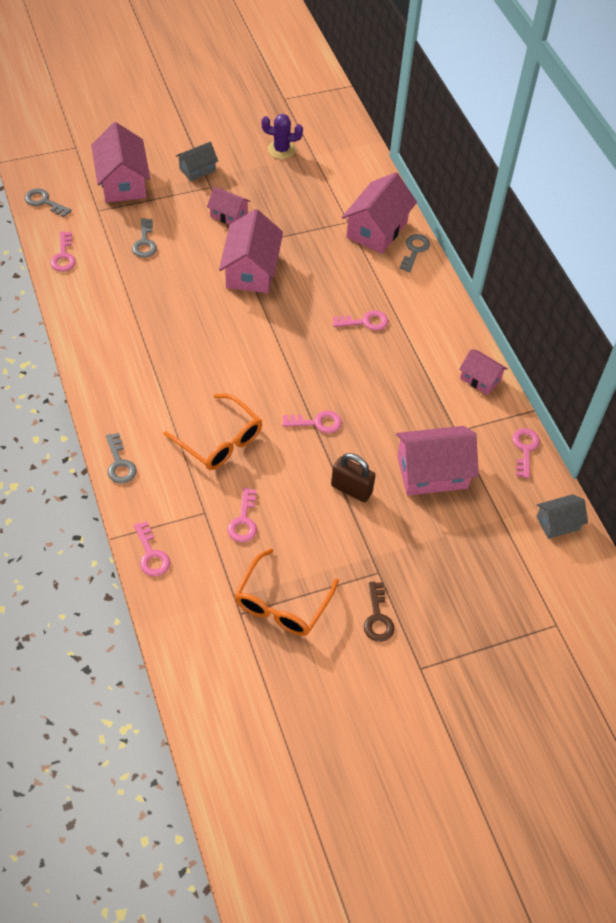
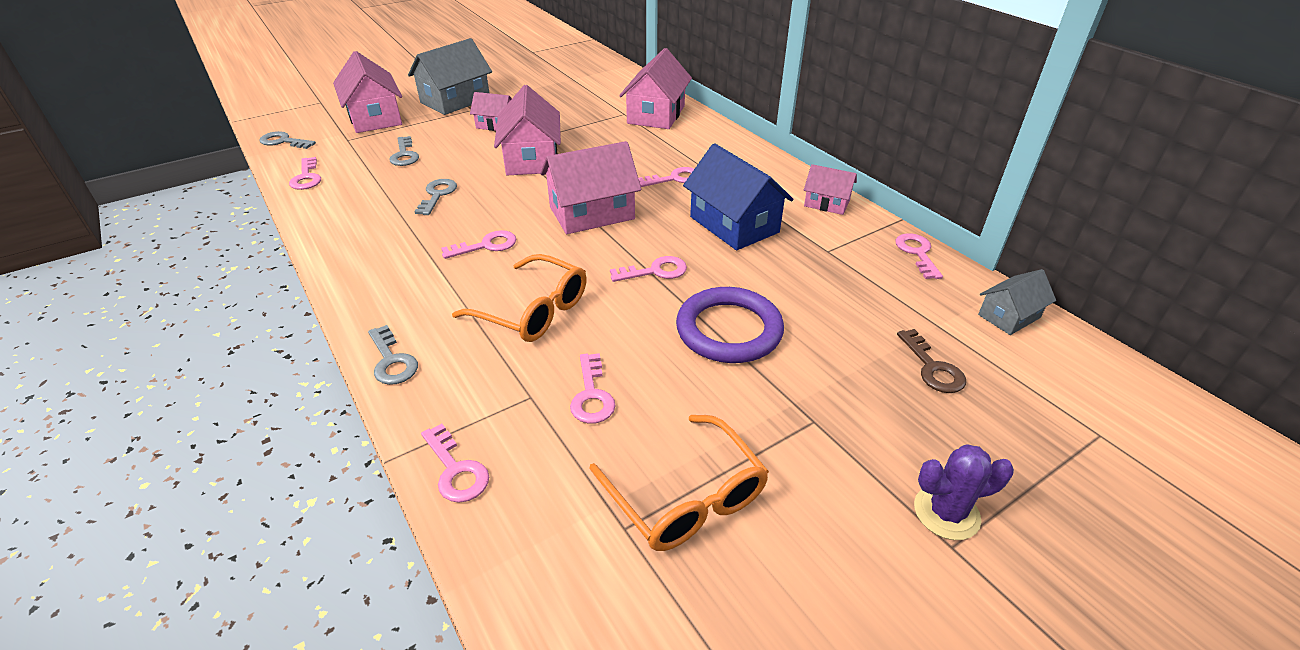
camera: 10 degrees left, 15 degrees down
grey house [176,142,218,181] -> grey house [408,38,492,115], size x1.78
orange glasses [234,549,339,636] -> orange glasses turned 45 degrees counterclockwise [589,415,769,551]
purple cactus [262,114,303,159] -> purple cactus moved to [914,444,1014,540]
brown padlock [331,453,376,502] -> purple ring [676,287,784,363]
brown key [364,582,395,642] -> brown key moved to [897,329,966,393]
pink house [396,426,479,496] -> pink house moved to [540,141,641,234]
grey key [399,234,430,272] -> grey key moved to [414,179,457,215]
none -> pink key [441,230,516,259]
none -> blue house [683,143,793,250]

